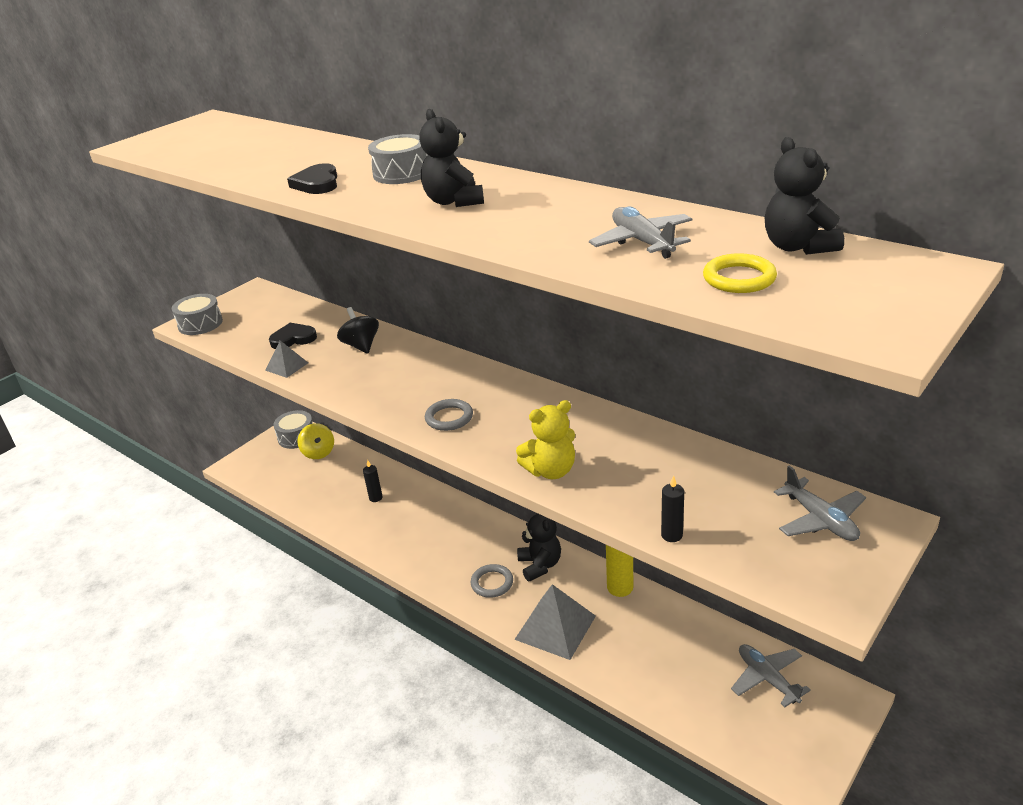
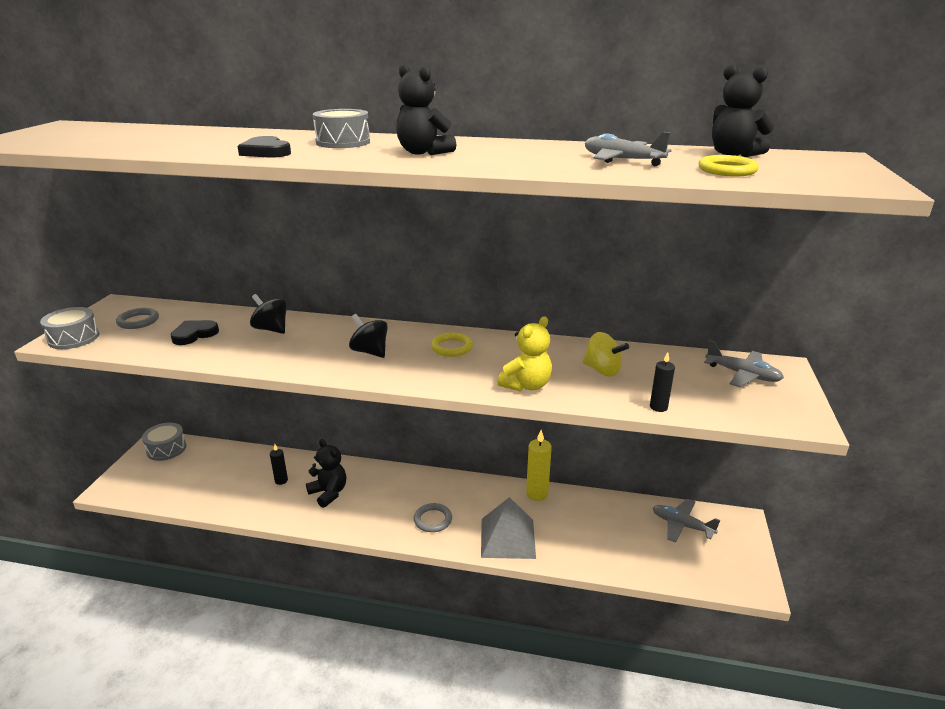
camera: 30 degrees left, 5 degrees down
grey pyramid [265,341,308,378] -> none
yellow spinning top [298,423,334,459] -> yellow spinning top moved to [583,332,629,377]
grey ring [425,399,473,431] -> grey ring moved to [116,308,159,329]
black teddy bear [517,513,561,582] -> black teddy bear moved to [306,439,346,508]
none -> black spinning top [349,314,388,358]
none -> yellow ring [431,333,473,357]

